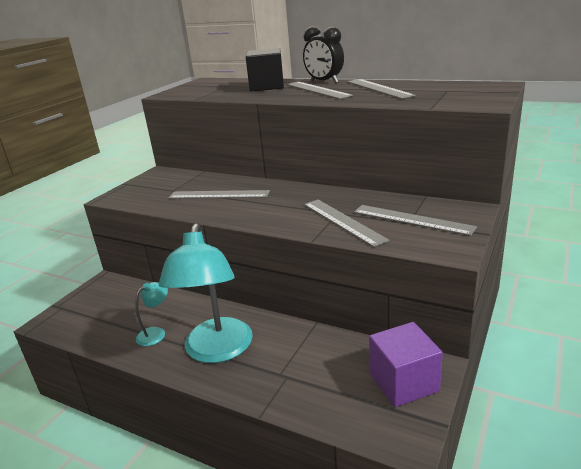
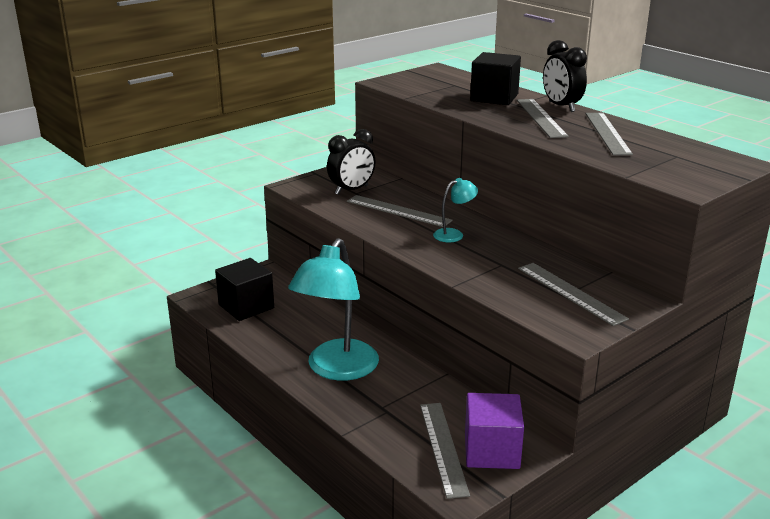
camera: 20 degrees right, 0 degrees up
turquoise lamp [135,282,168,346] -> turquoise lamp moved to [433,178,478,242]
grey ruler [304,200,390,247] -> grey ruler moved to [420,403,470,499]
none -> black cube [215,258,274,321]
none -> black clock [327,129,376,195]

